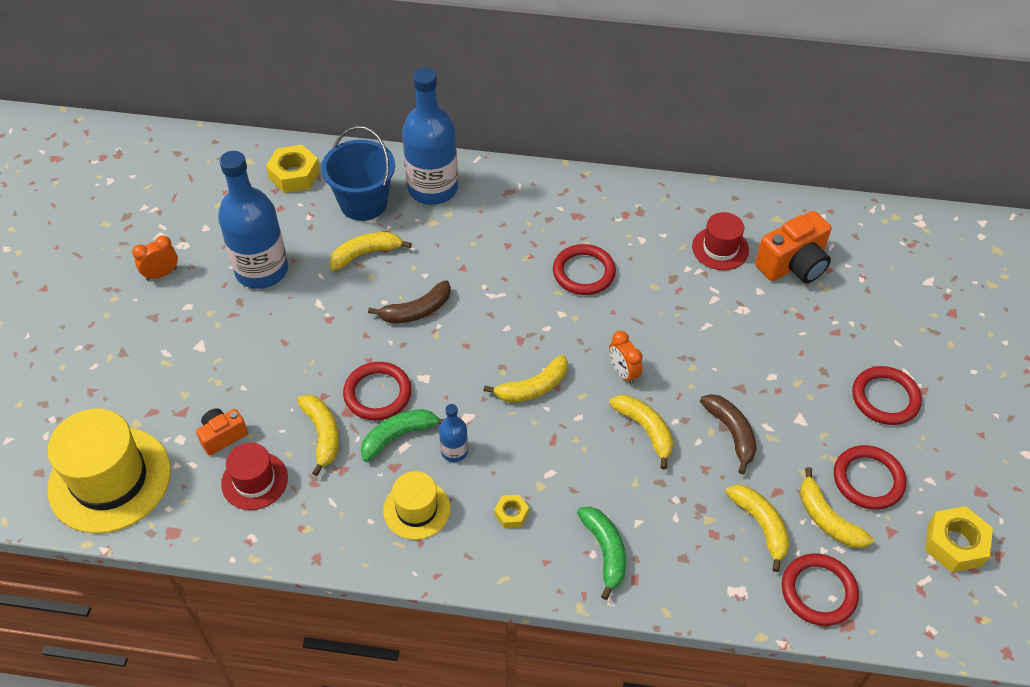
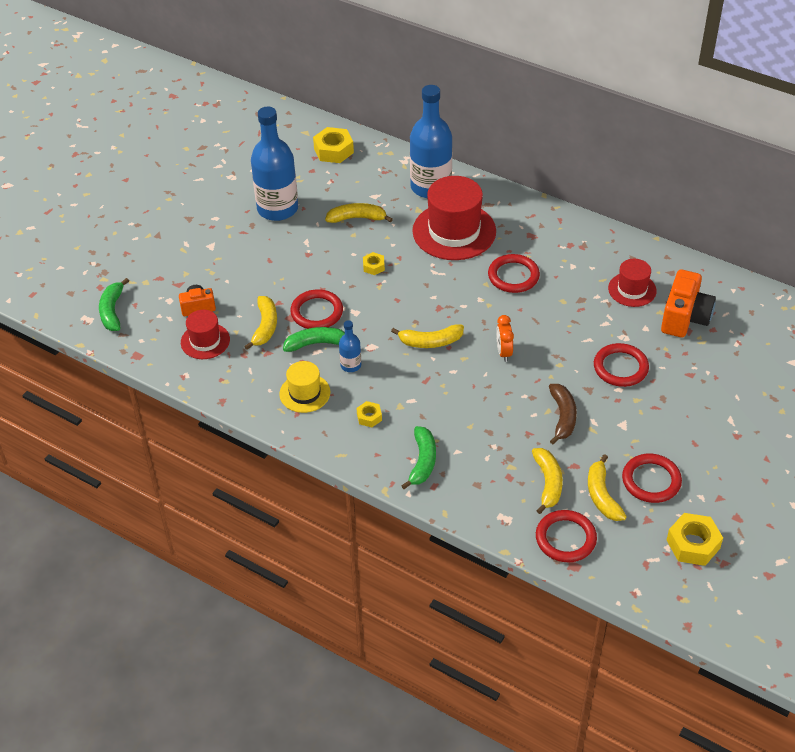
camera: 25 degrees right, 5 degrees down
yellow hat [47,408,171,534] -> green banana [99,278,129,331]
orange clock [132,235,178,281] -> none
blue bucket [321,126,395,221] -> none
brown banana [368,280,451,324] -> yellow nut [363,252,385,275]
yellow banana [609,395,674,469] -> none
orange camera [755,211,832,283] -> orange camera turned 60 degrees counterclockwise [661,269,716,338]
red ring [852,366,922,425] -> red ring moved to [594,343,649,387]
none -> red hat [412,176,496,260]

